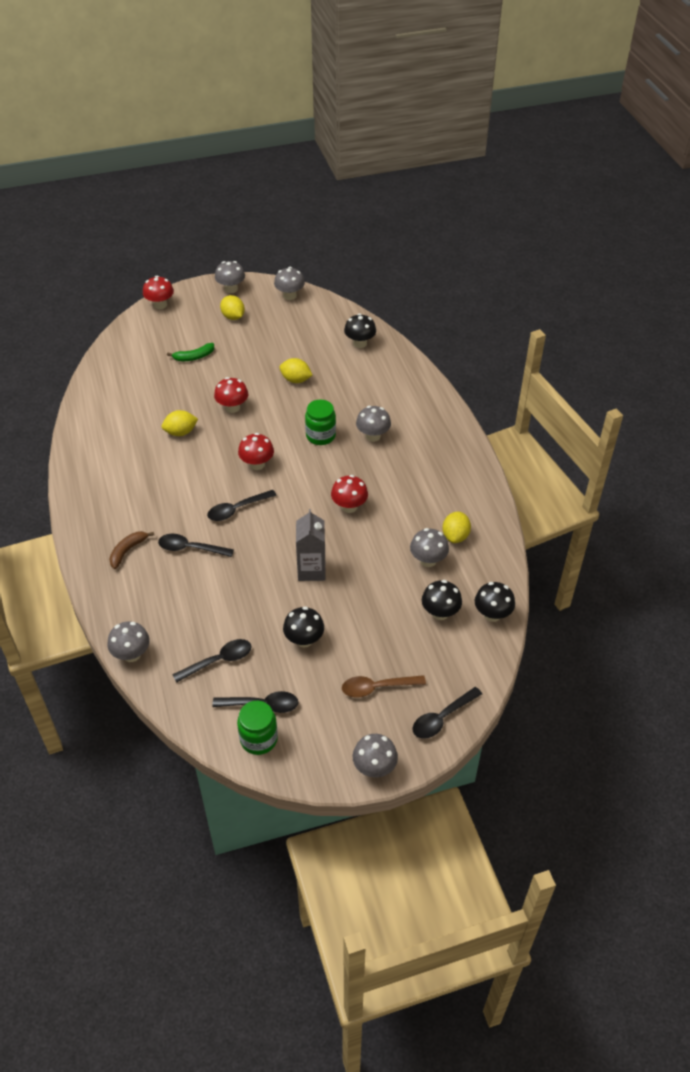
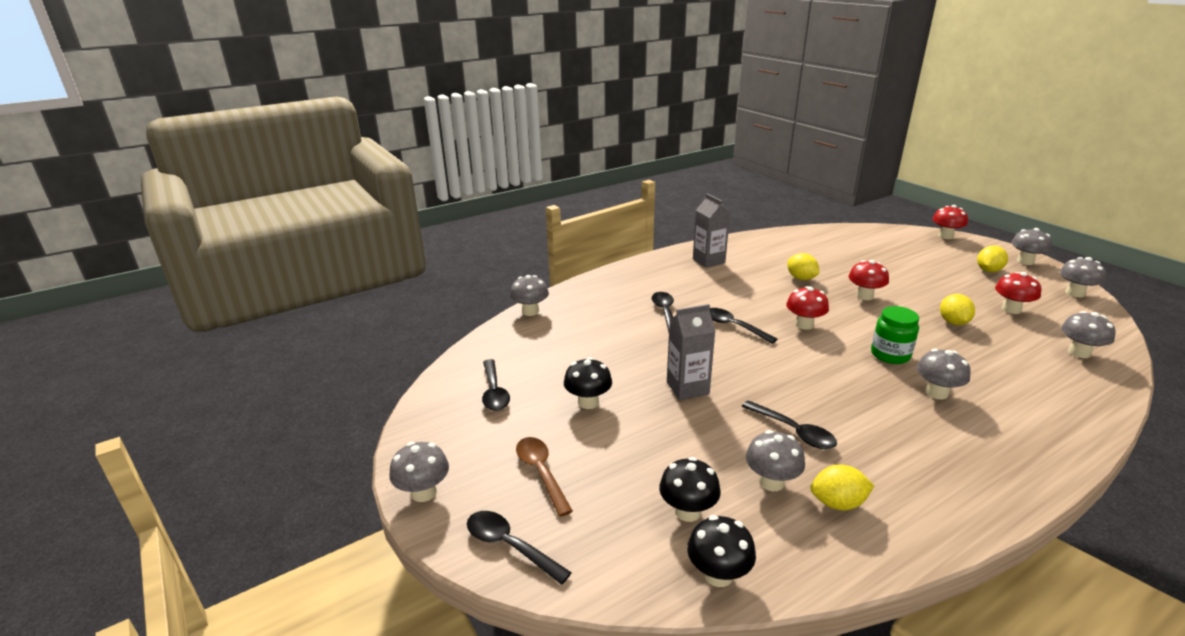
camera: 75 degrees right, 20 degrees down
brown banana [109,531,154,569] -> none
green banana [167,343,214,361] -> none
black spoon [172,639,252,683] -> black spoon moved to [742,400,837,449]
green jar [237,701,278,755] -> none
red mushroom [331,475,368,513] -> red mushroom moved to [995,272,1041,314]
black mushroom [344,313,376,348] -> grey mushroom [1061,311,1116,358]
none -> grey carton [693,194,730,268]

